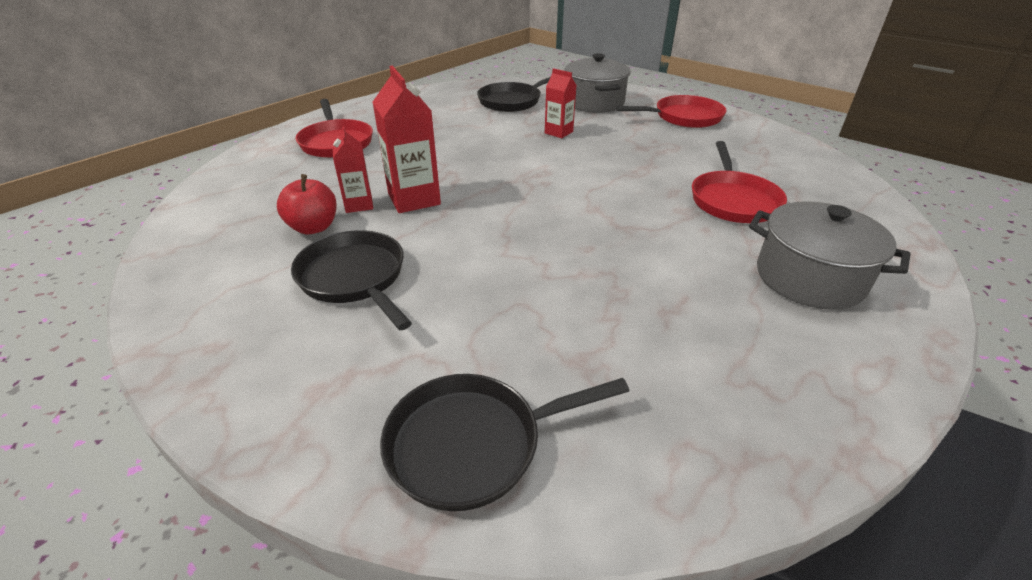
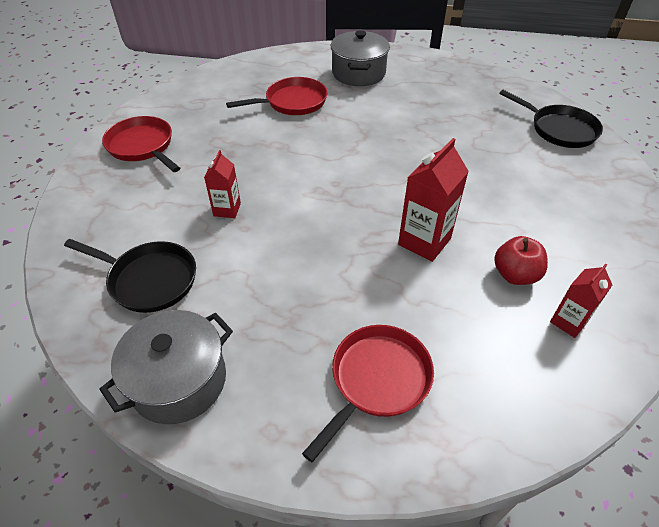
camera: 120 degrees left, 10 degrees up
black pan [291,230,412,330] -> none
red carton [333,126,373,213] -> red carton moved to [550,264,612,338]
grey pot [565,53,631,113] -> grey pot moved to [99,310,233,424]

